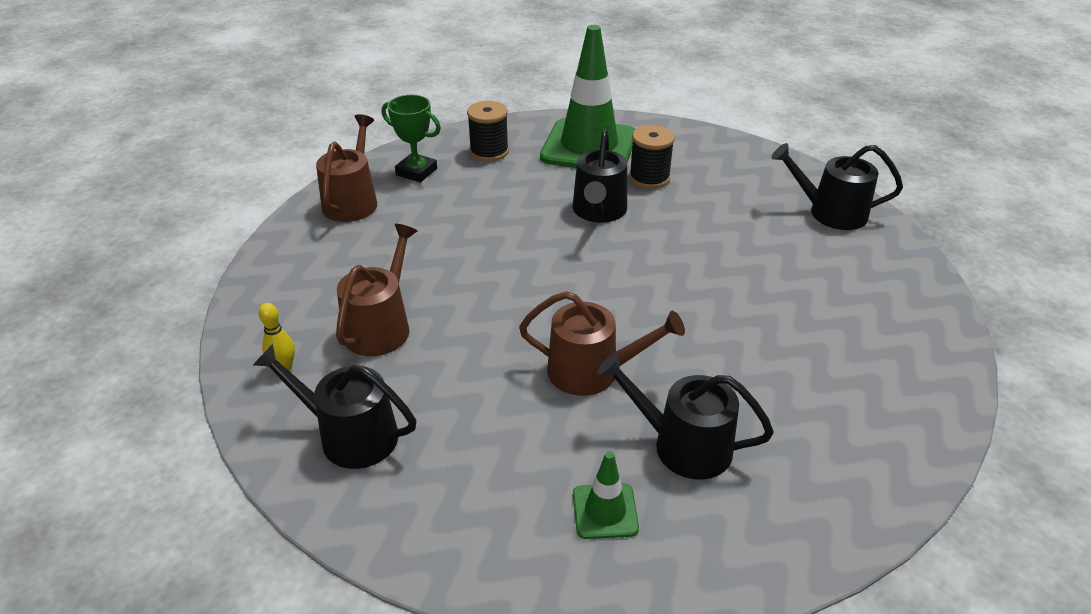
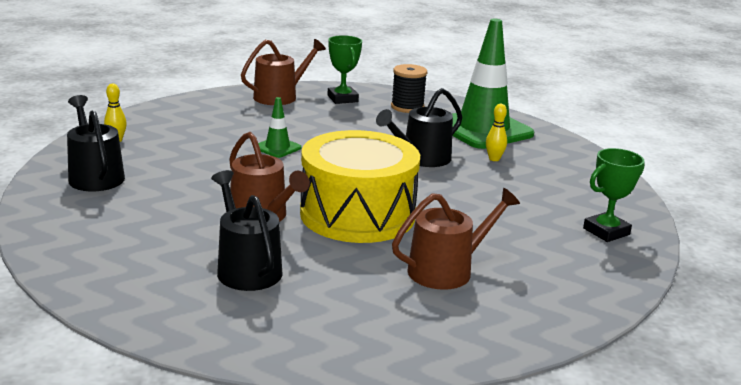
camera: 40 degrees right, 15 degrees down
brown watering can [336,224,417,356] -> brown watering can moved to [392,188,520,290]
green traffic cone [573,451,639,539] -> green traffic cone moved to [258,97,302,158]
black spool [629,125,675,189] -> yellow bowling pin [486,104,507,161]
black watering can [771,143,903,230] -> green trophy [583,148,645,242]
none -> yellow drum [300,130,420,243]

